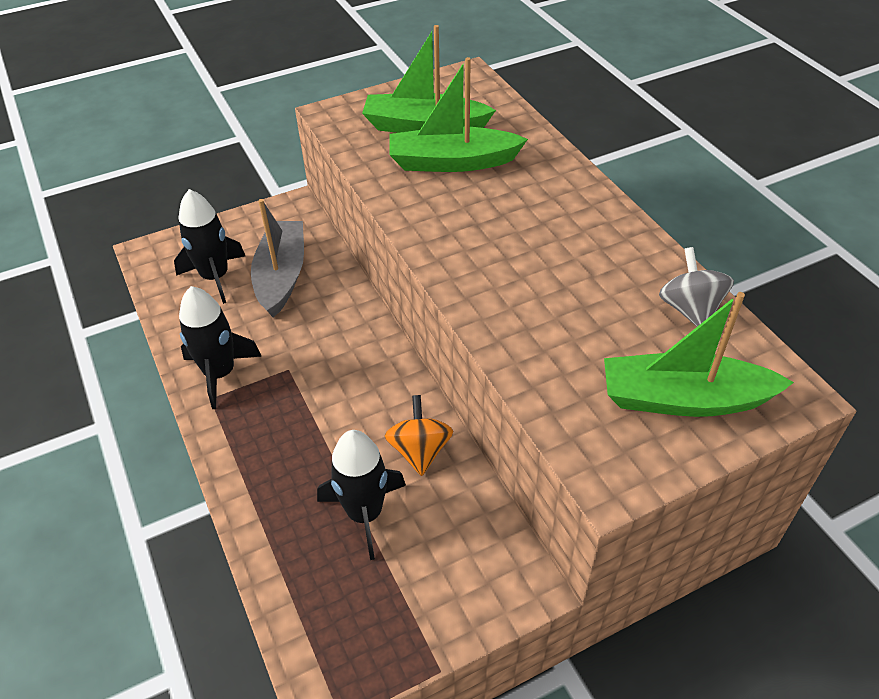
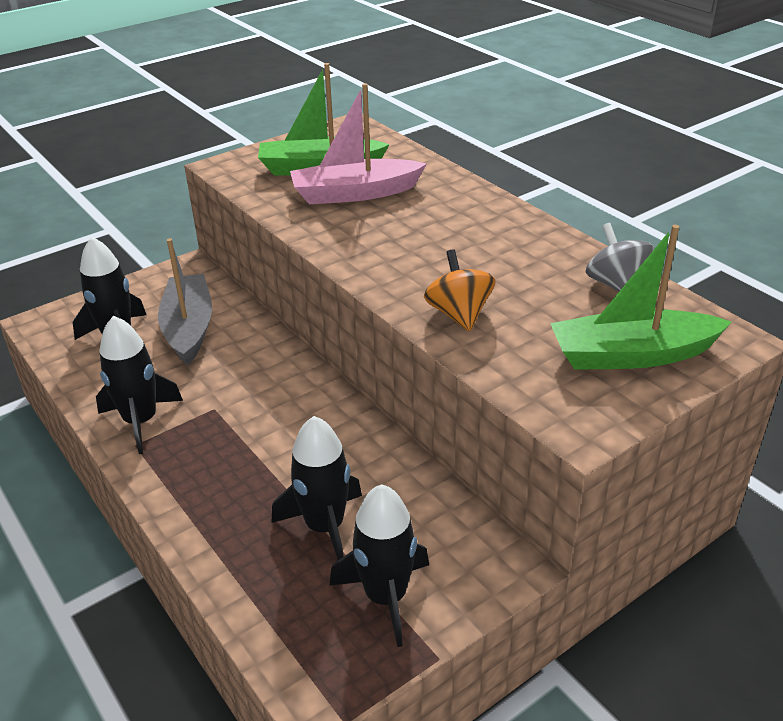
camera: 10 degrees left, 10 degrees down
orange spinning top [385,395,453,476] -> orange spinning top moved to [424,249,496,331]
green boat [389,57,528,172] -> pink boat [290,83,427,204]
none -> black rocket [329,484,429,647]

